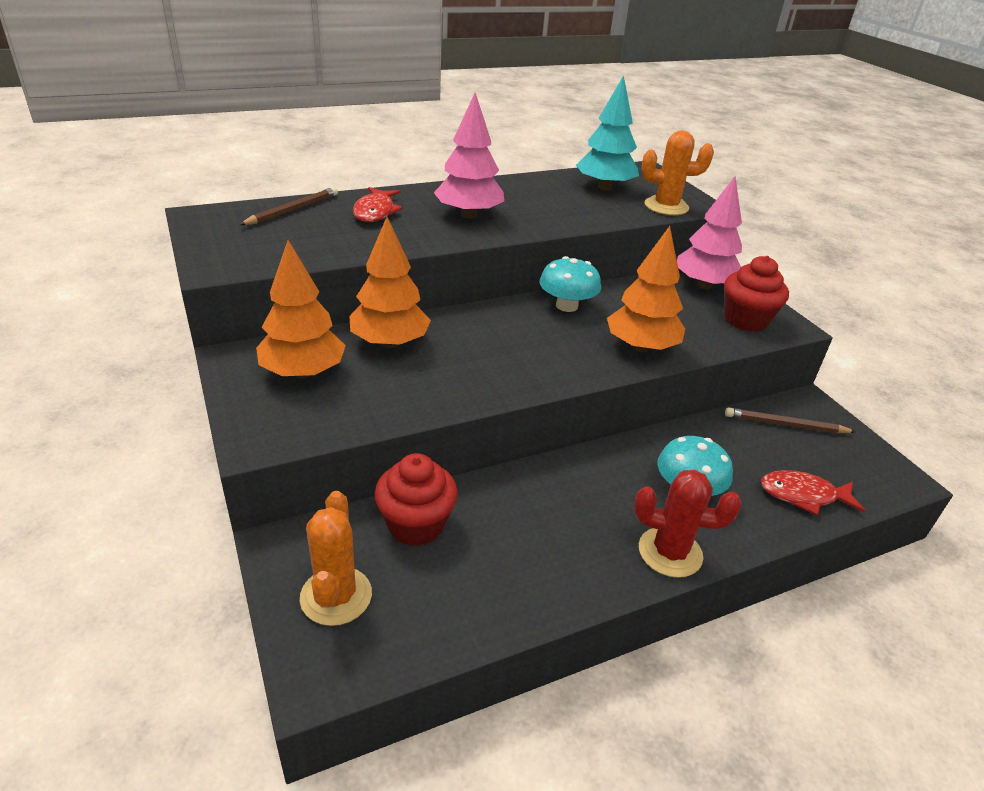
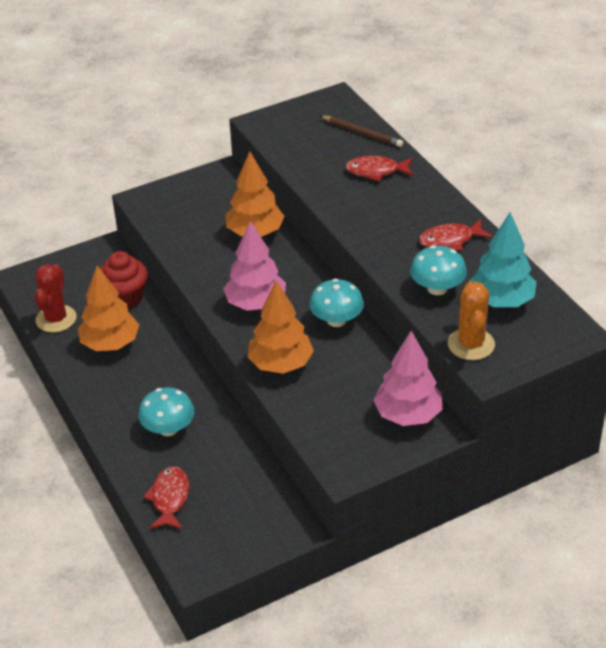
camera: 90 degrees right, 5 degrees up
orange tree [256,240,346,379] -> orange tree moved to [78,266,139,351]
orange cactus [300,491,372,626] -> none
pink tree [434,93,504,219] -> pink tree moved to [223,221,286,311]
red cactus [634,470,741,578] -> red cactus moved to [35,264,77,332]
red cupcake [724,256,789,332] -> none
brown pencil [725,407,856,433] -> none
none -> turquoise mushroom [410,245,467,295]
none -> red fish [419,218,493,251]

